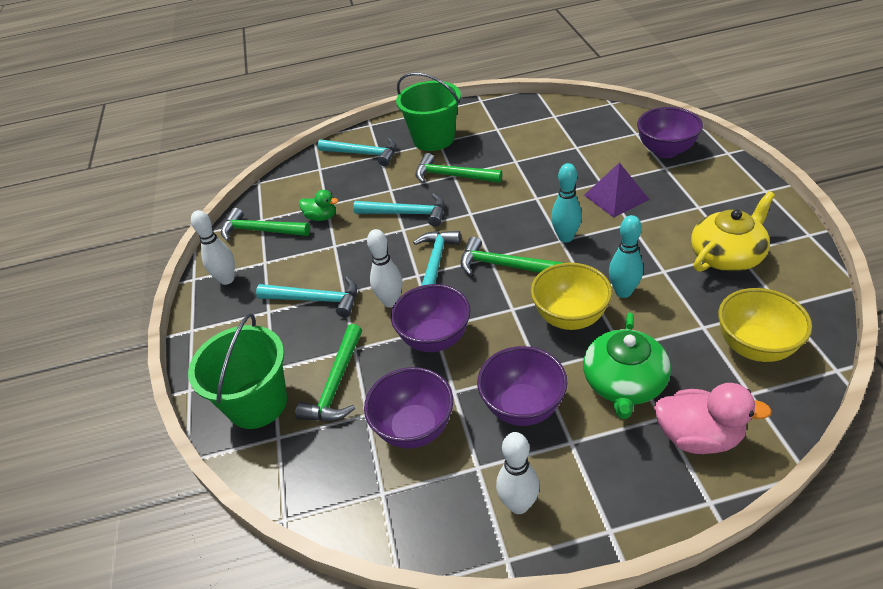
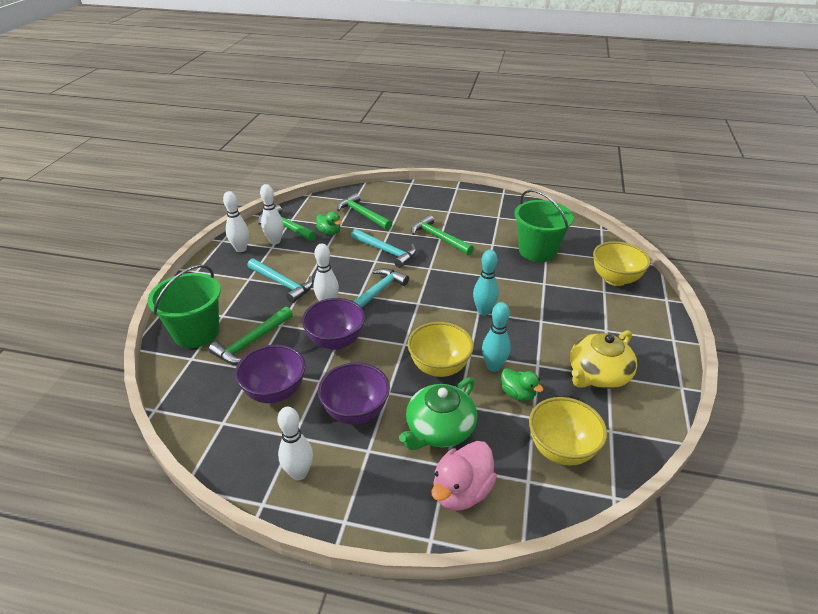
camera: 20 degrees right, 5 degrees down
turquoise hammer [318,138,397,166] -> none
green bucket [396,73,461,151] -> green bucket moved to [514,190,574,262]
green hammer [460,237,563,275] -> green hammer moved to [337,193,392,230]
purple pyramid [584,162,650,218] -> none
purple bowl [637,107,703,158] -> yellow bowl [593,241,651,286]
pink duck [654,383,772,454] -> pink duck turned 90 degrees clockwise [432,441,497,511]
yellow teapot [691,191,775,272] -> yellow teapot turned 150 degrees clockwise [570,330,637,389]
none -> white bowling pin [260,184,284,245]
none -> green duck [501,368,544,401]

